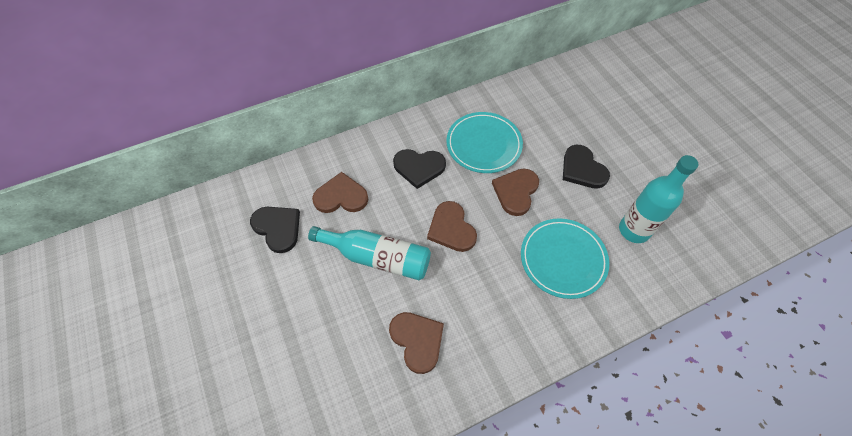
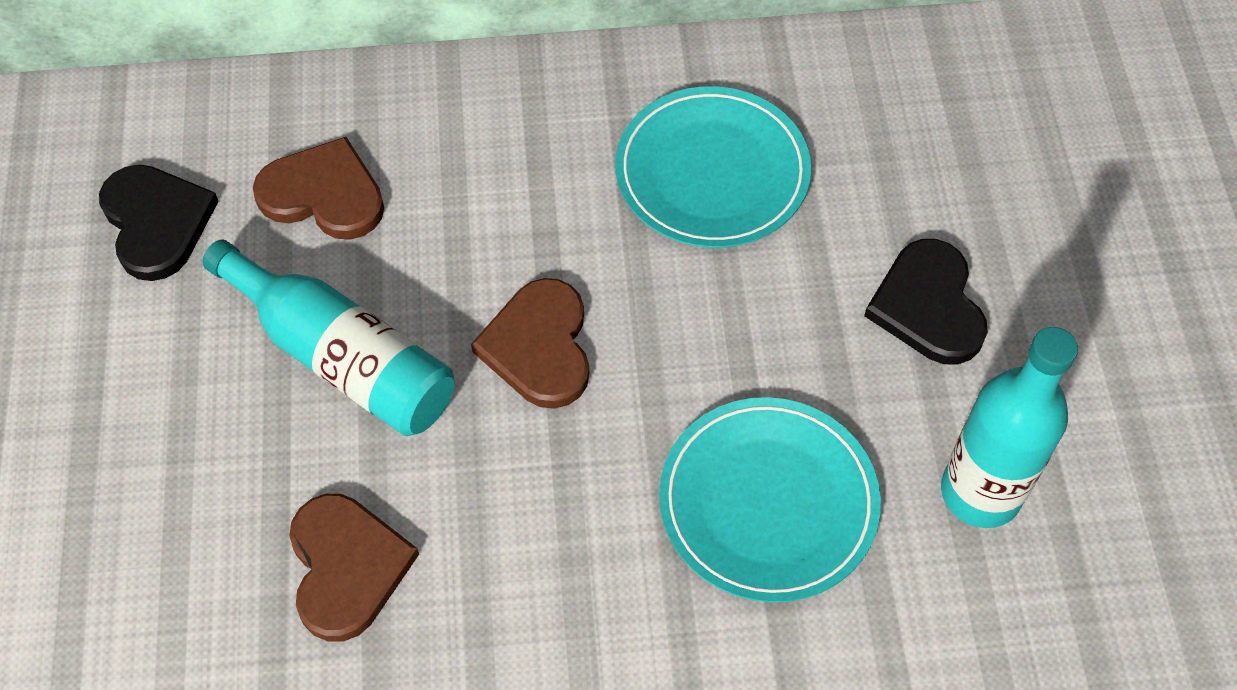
camera: 20 degrees right, 0 degrees up
black heart [393,149,446,189] -> none
brown heart [492,169,539,216] -> none

